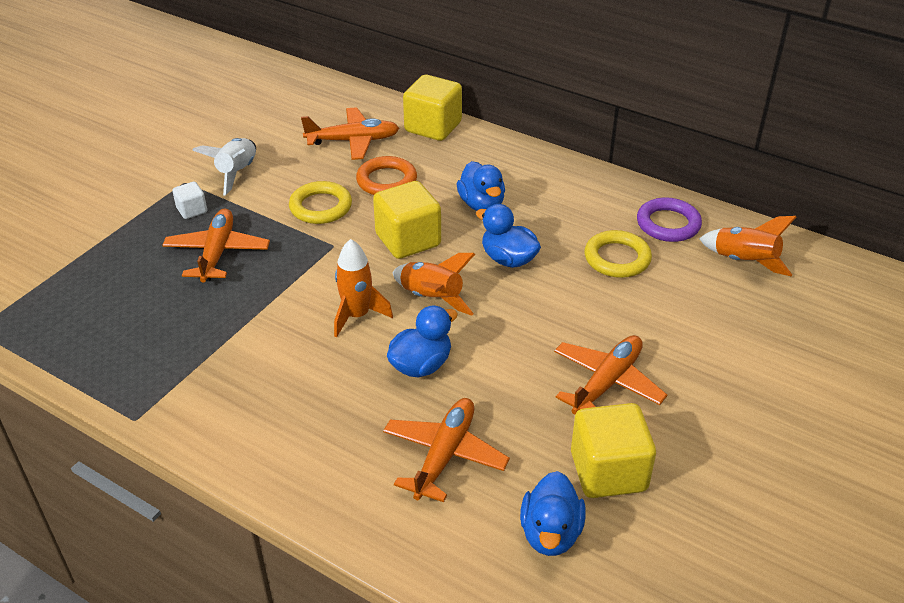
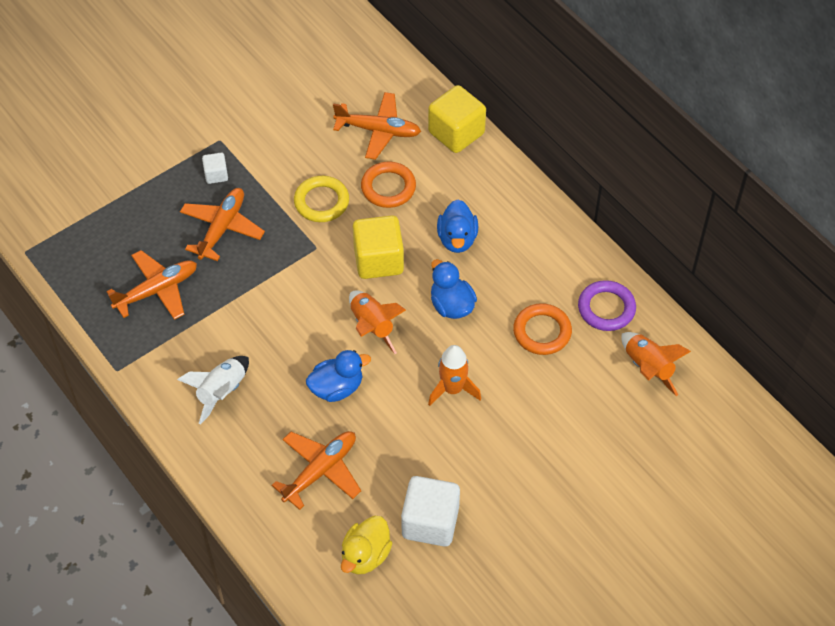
camera: 20 degrees right, 15 degrees up
white rocket [192,138,256,196] -> white rocket moved to [177,356,249,425]
orange rocket [334,239,393,337] -> orange rocket moved to [428,345,481,406]
blue duck [520,471,586,556] -> yellow duck [341,516,393,574]
orange plane [554,335,667,414] -> orange plane moved to [107,250,197,320]
yellow cube [571,403,656,498] -> white cube [401,476,460,547]
yellow ring [585,230,652,278] -> orange ring [513,303,572,355]

